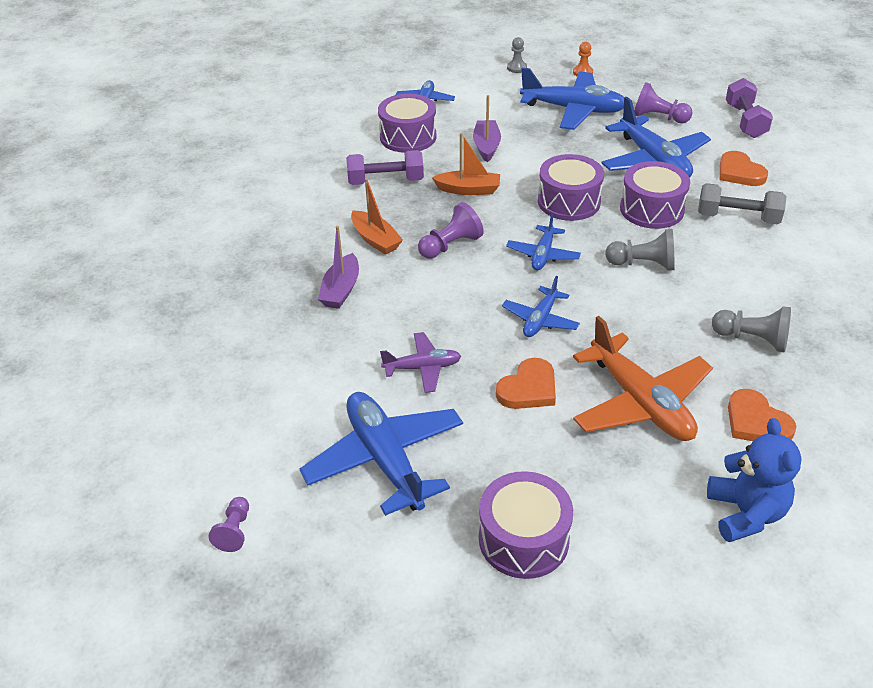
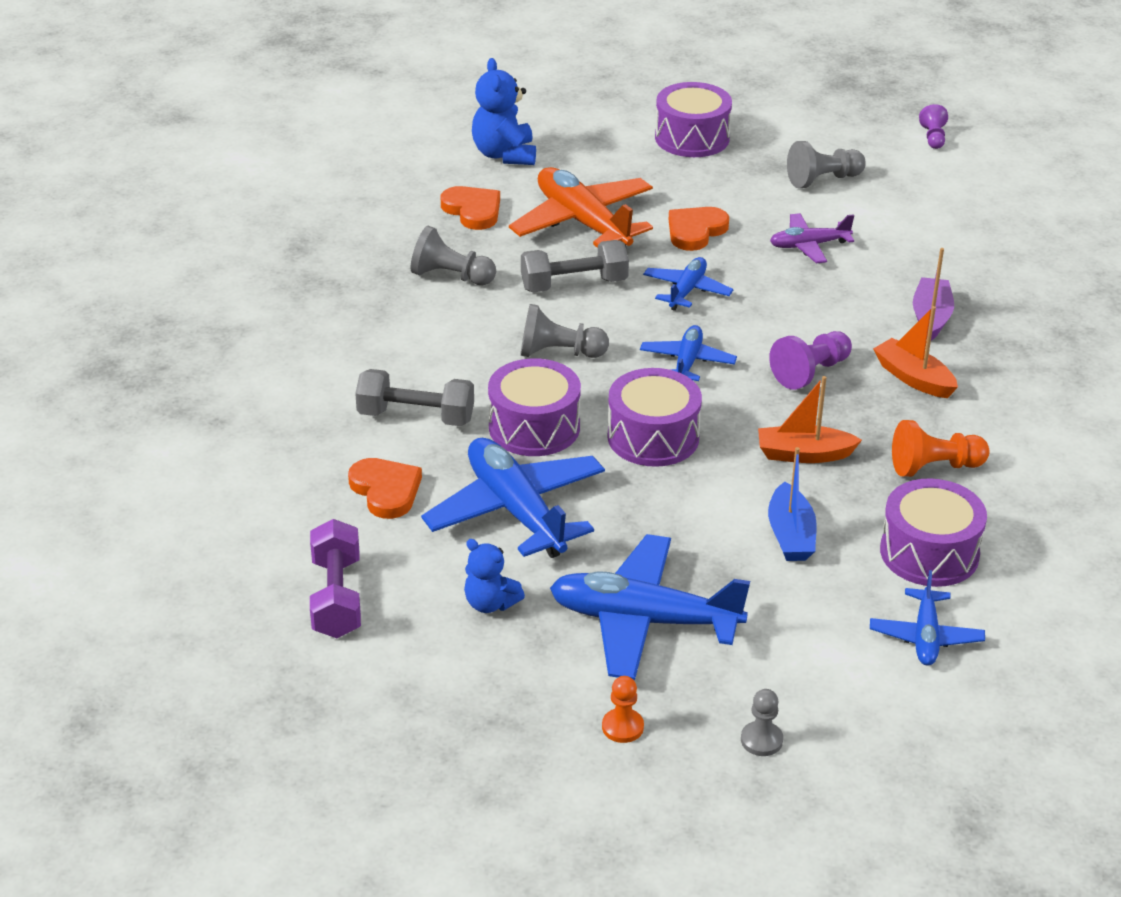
camera: 175 degrees right, 5 degrees down
blue plane [300,392,463,516] -> grey pawn [787,141,866,188]
purple dumbbell [346,150,424,185] -> orange pawn [892,420,989,477]
purple boat [473,95,501,162] -> blue boat [768,447,817,561]
purple pawn [634,82,693,123] -> blue teddy bear [464,539,525,613]
none -> grey dumbbell [521,240,629,293]

